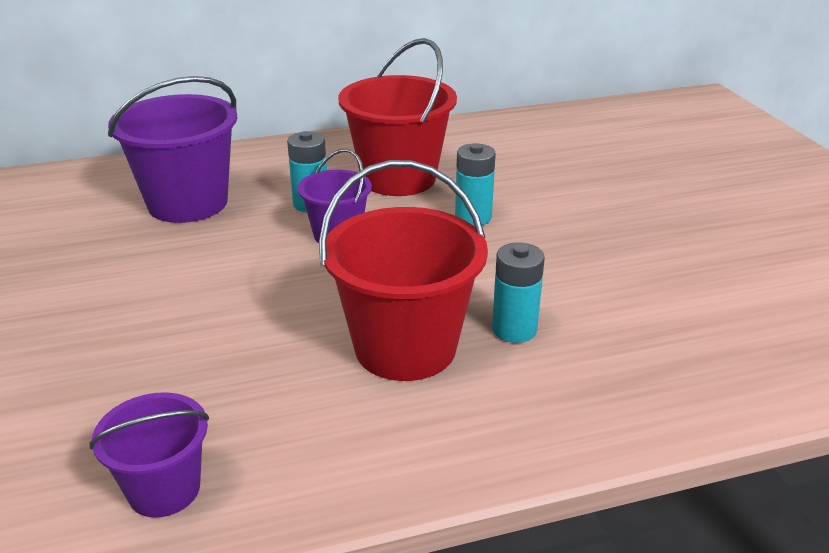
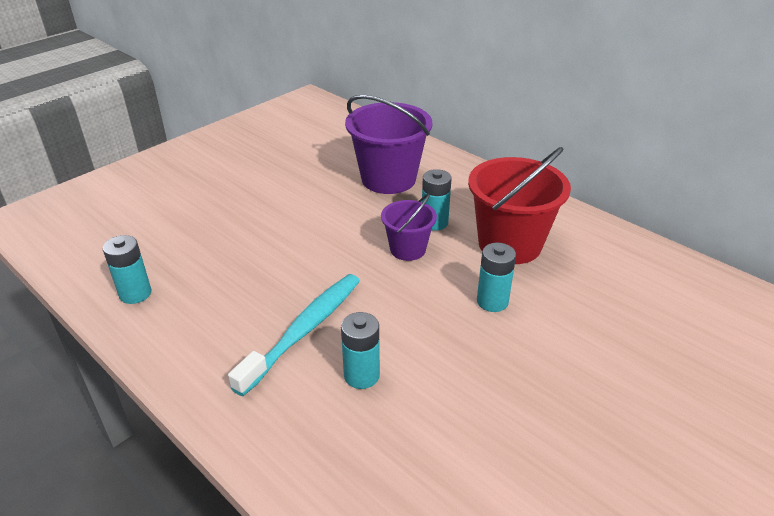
camera: 60 degrees right, 5 degrees up
purple bucket [90,392,209,518] -> turquoise battery [103,235,152,304]
red bucket [319,160,488,381] -> turquoise toothbrush [228,274,360,396]

